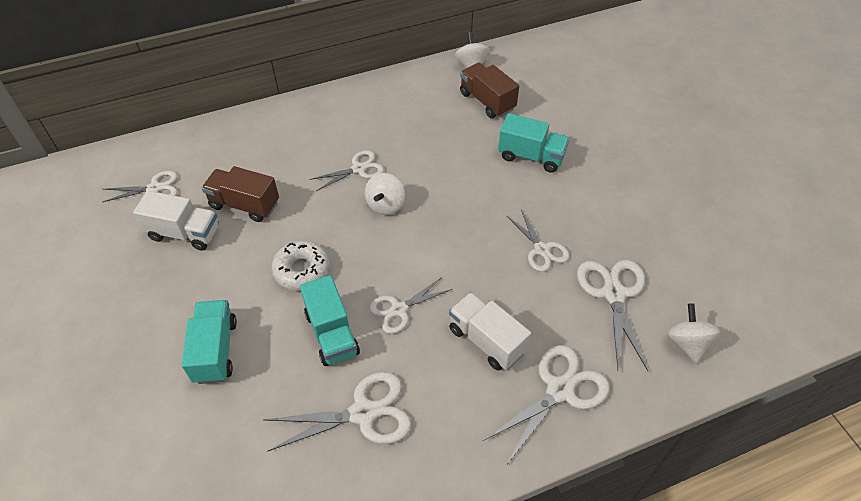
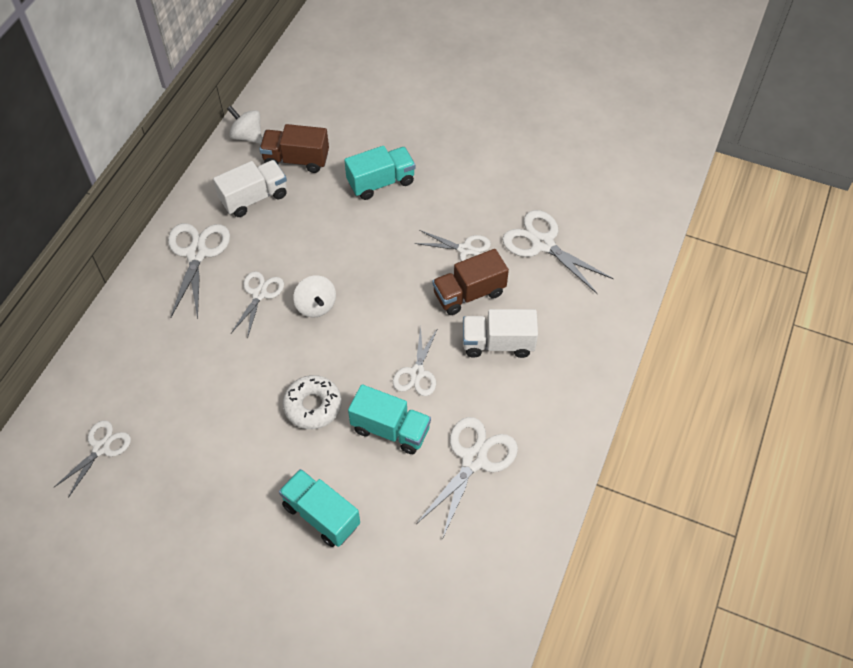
camera: 45 degrees left, 5 degrees up
white truck [133,191,219,251] -> white truck moved to [213,160,287,217]
brown truck [202,166,279,222] -> brown truck moved to [432,249,509,315]
white scissors [483,345,610,466] -> white scissors moved to [168,223,230,319]
white spinning top [668,303,720,364] -> none

